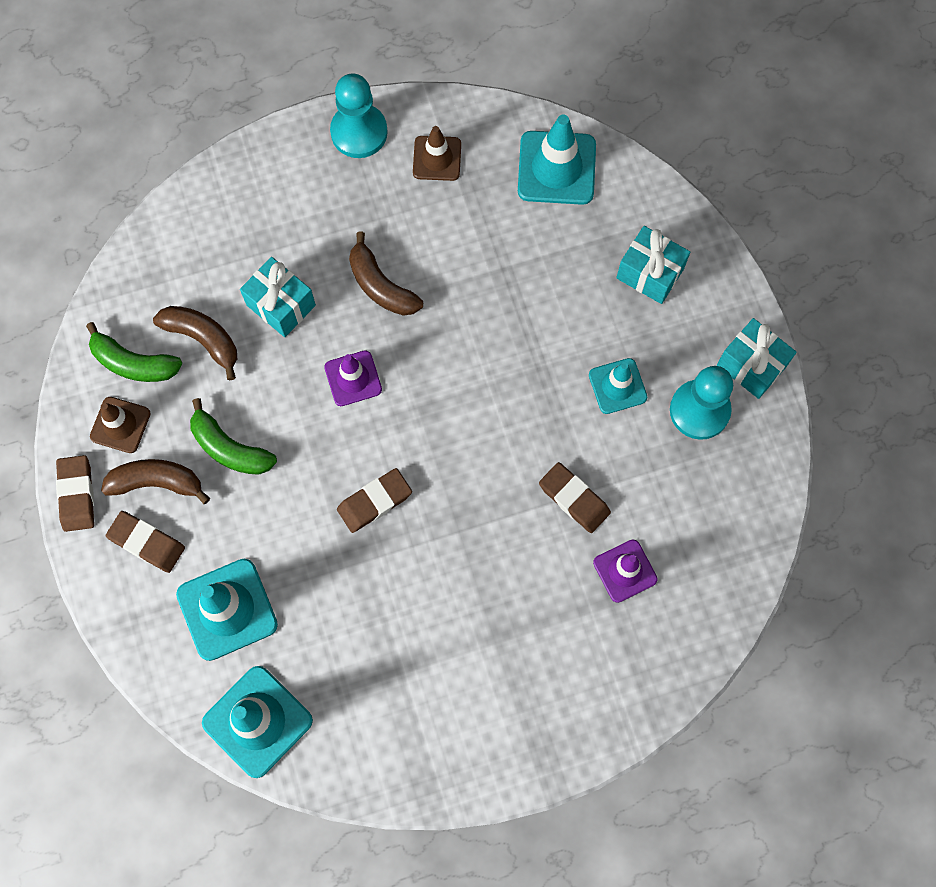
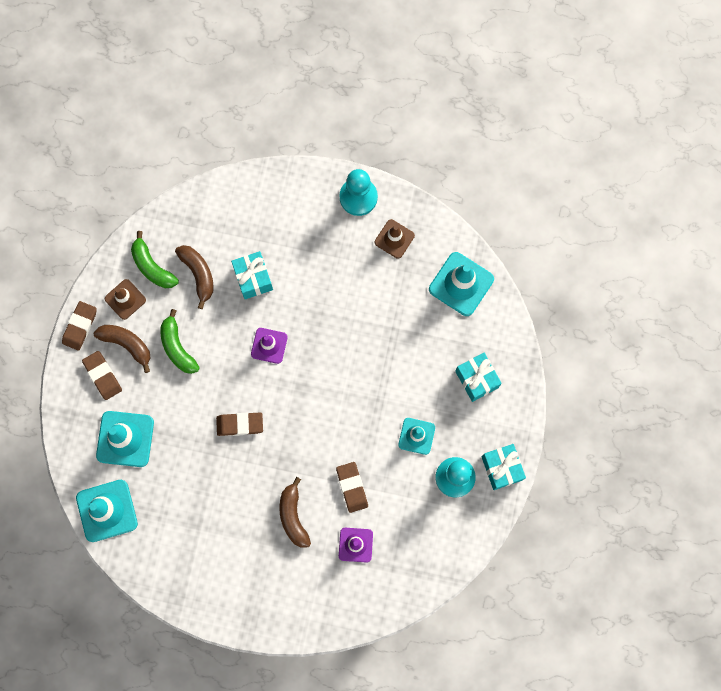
camera: 30 degrees right, 5 degrees up
brown banana [349,232,423,316] -> brown banana moved to [279,477,311,548]

